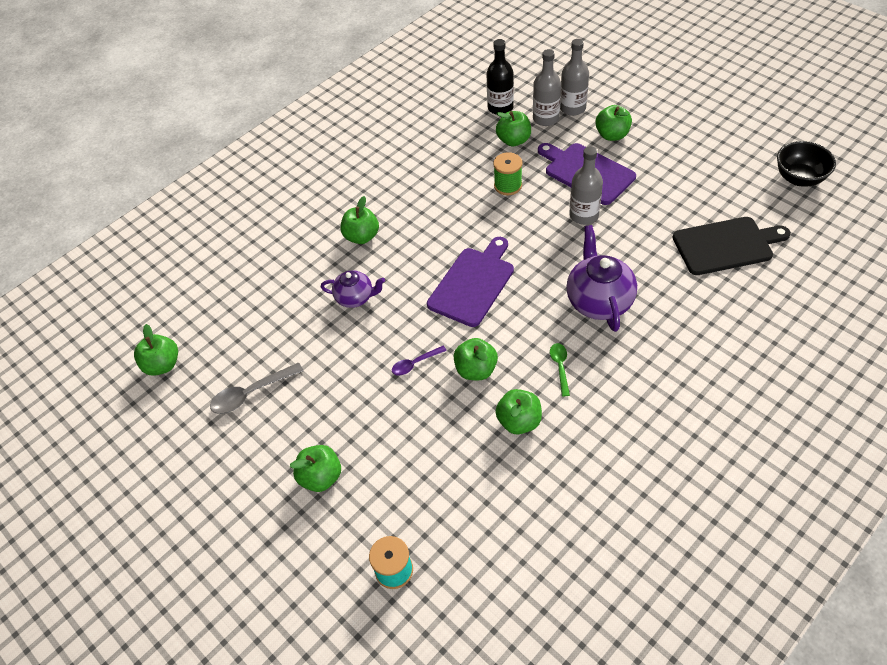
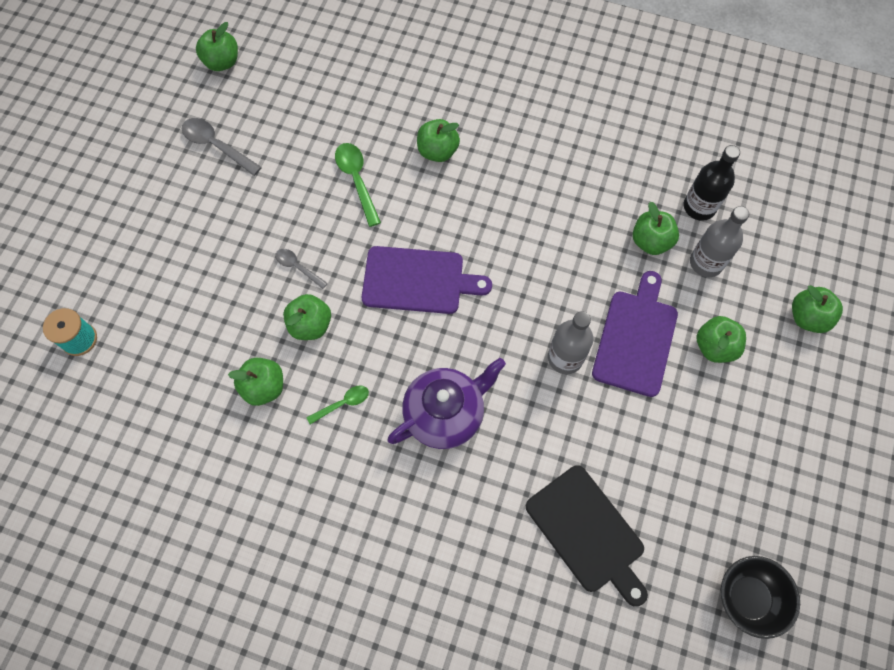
camera: 60 degrees right, 15 degrees up
green apple [290,445,341,492] -> green apple moved to [792,285,843,333]
purple teapot [321,270,385,308] -> green spoon [335,143,381,227]
purple spoon [392,346,447,376] -> grey spoon [275,249,328,289]
green spool [493,152,522,195] -> none
grey bottle [560,39,589,116] -> none

